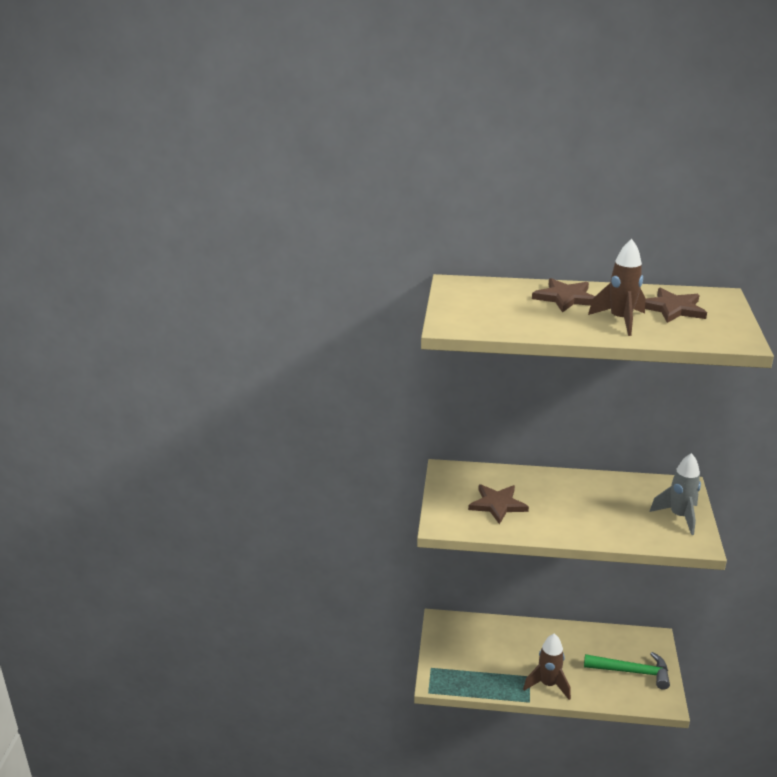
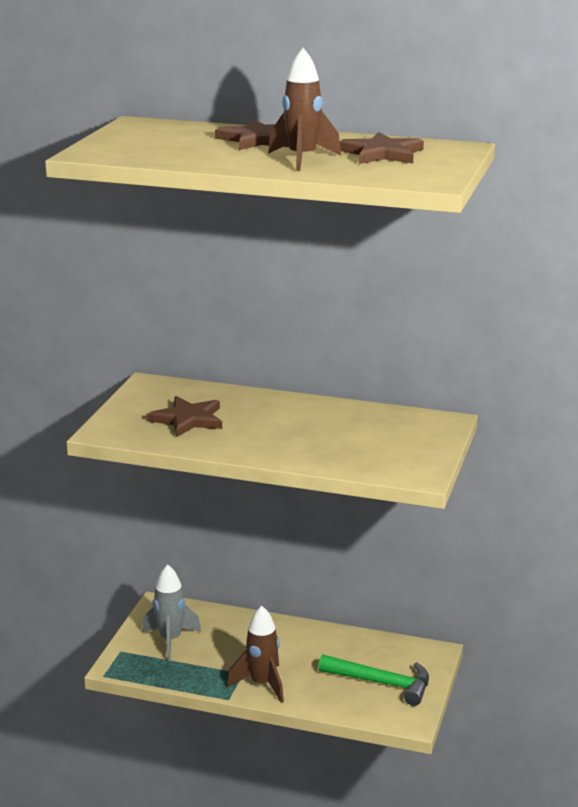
camera: 10 degrees right, 5 degrees down
grey rocket [650,453,701,535] -> grey rocket moved to [142,564,201,661]

